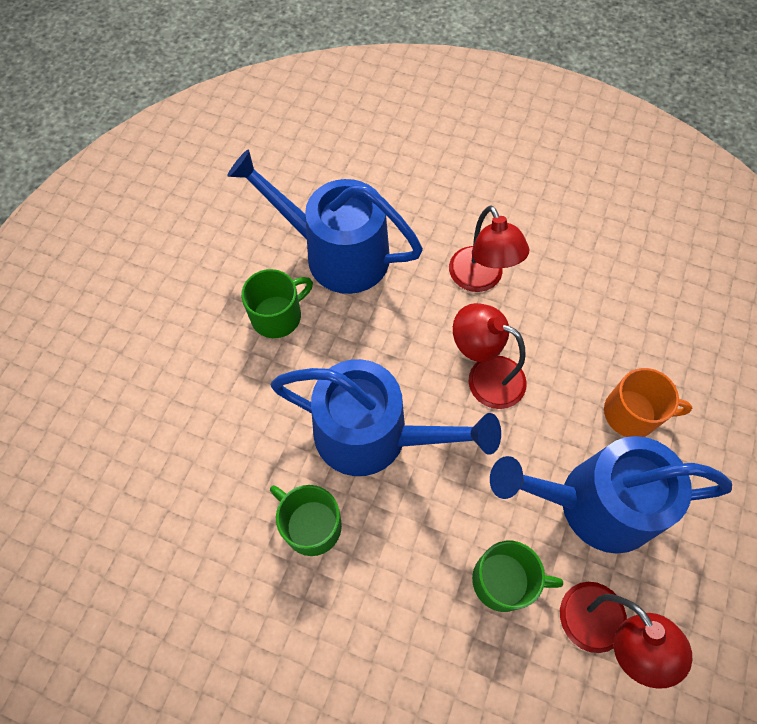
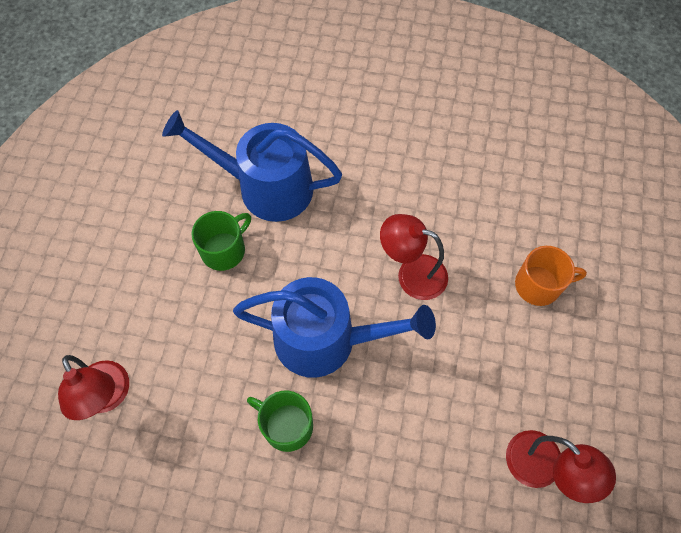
camera: 10 degrees left, 0 degrees up
red lamp [449,206,529,292] -> red lamp moved to [58,355,129,420]
green mug [472,541,563,612] -> none
blue watering can [490,436,732,554] -> none

